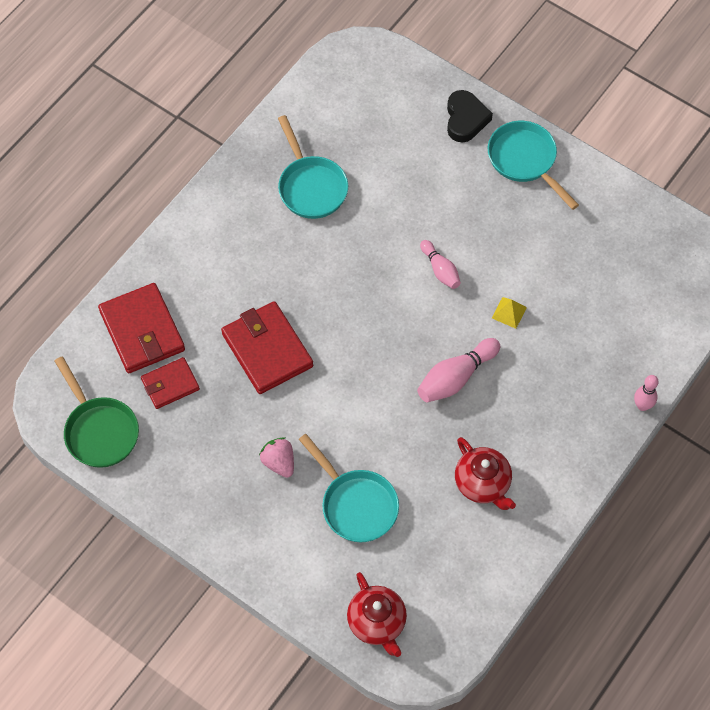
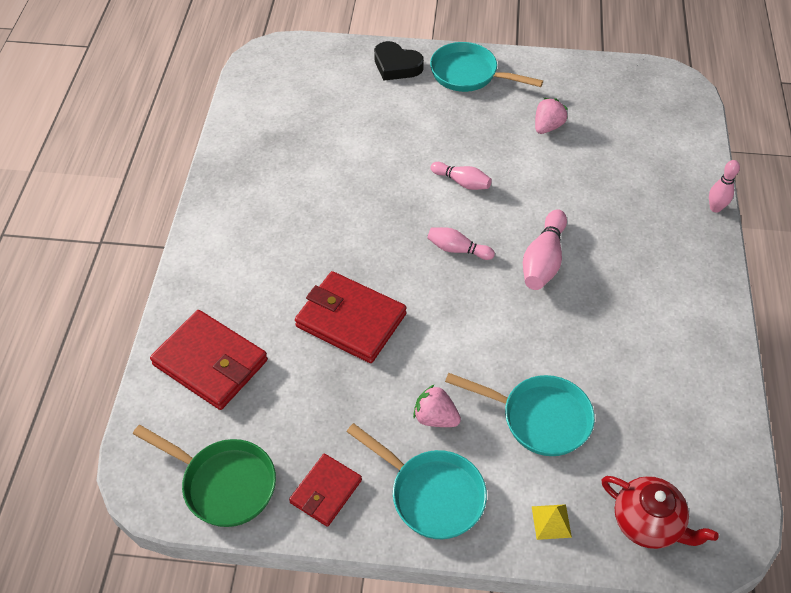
camera: 30 degrees left, 10 degrees down
red wallet [141,357,200,409] -> red wallet moved to [289,454,362,527]
turquoise pan [278,115,348,219] -> turquoise pan moved to [346,423,487,539]
black heart [447,90,493,142] -> black heart turned 150 degrees clockwise [374,41,424,81]
red teapot [455,437,516,510] -> none
yellow pyramid [492,297,527,329] -> yellow pyramid moved to [532,504,572,540]
none -> pink bowling pin [427,227,495,260]
none -> pink strawberry [535,98,568,134]

